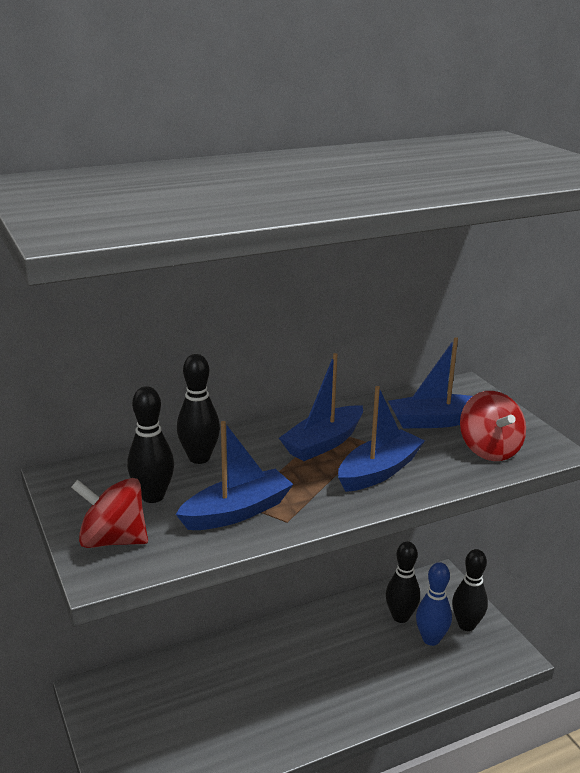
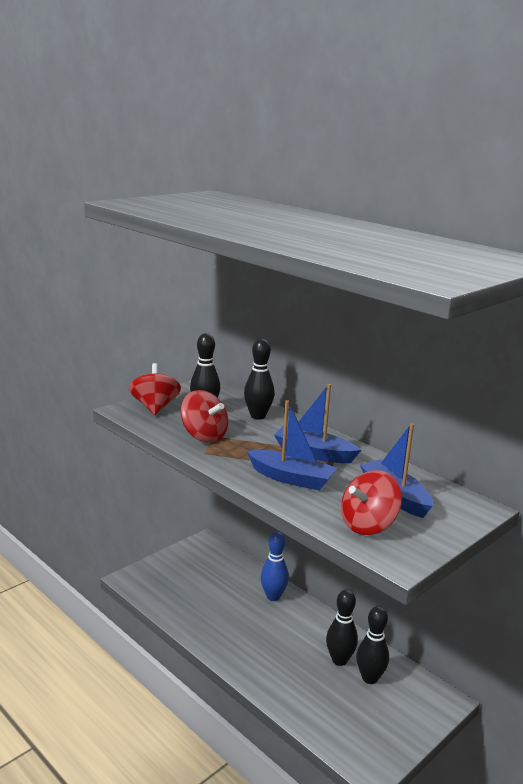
camera: 70 degrees right, 5 degrees down
blue boat [176,421,293,530] -> red spinning top [181,390,228,442]
blue bowling pin [416,562,452,646] -> blue bowling pin moved to [261,531,289,601]
black bowling pin [452,549,488,631] -> black bowling pin moved to [326,590,358,666]

